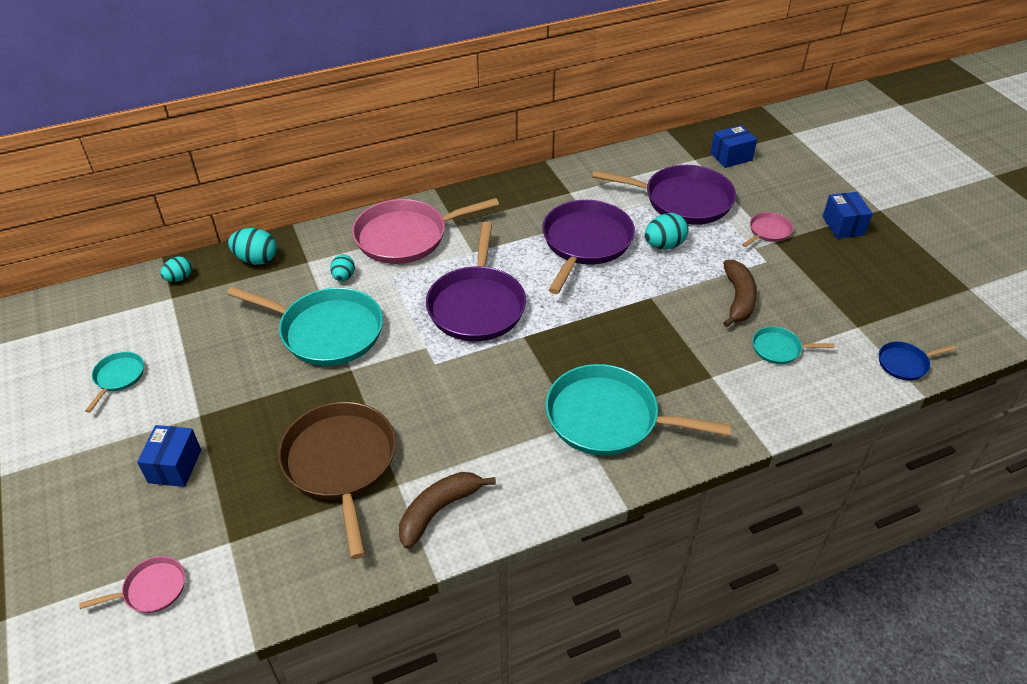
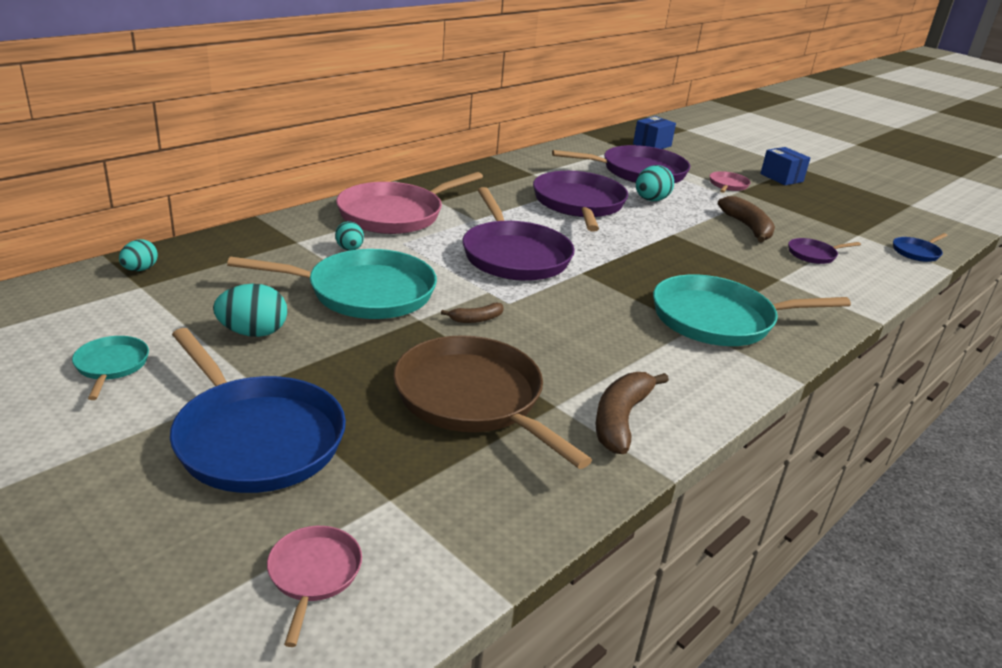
camera: 25 degrees left, 15 degrees down
pink pan [79,556,185,613] -> pink pan turned 45 degrees counterclockwise [267,526,362,647]
blue box [137,425,201,487] -> blue pan [170,328,346,493]
turquoise egg [228,228,277,265] -> turquoise egg moved to [213,284,287,337]
turquoise pan [752,326,835,364] -> purple pan [788,238,861,264]
none -> brown banana [441,303,504,323]

